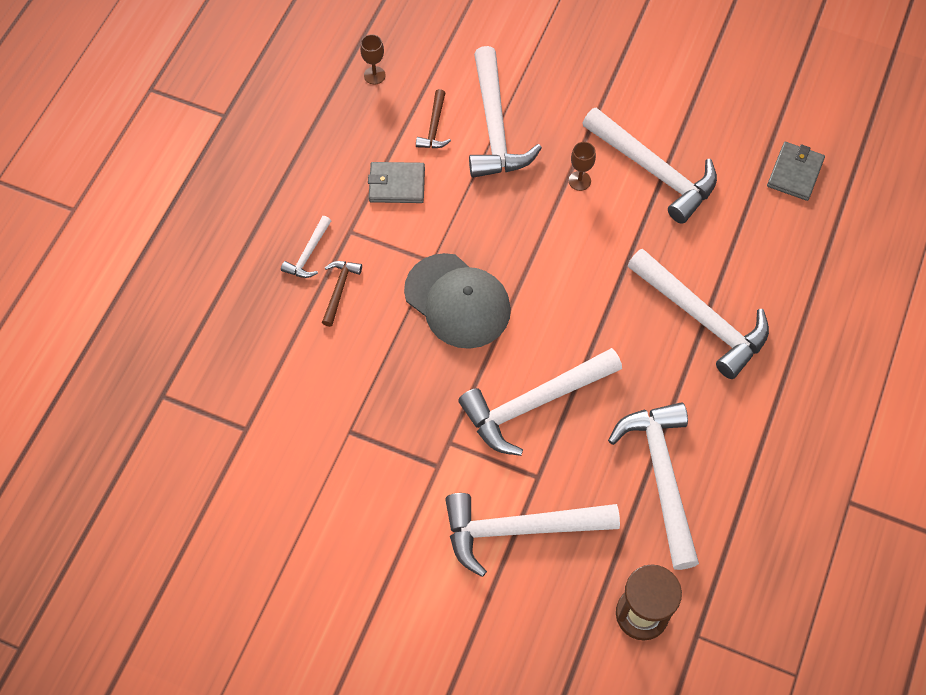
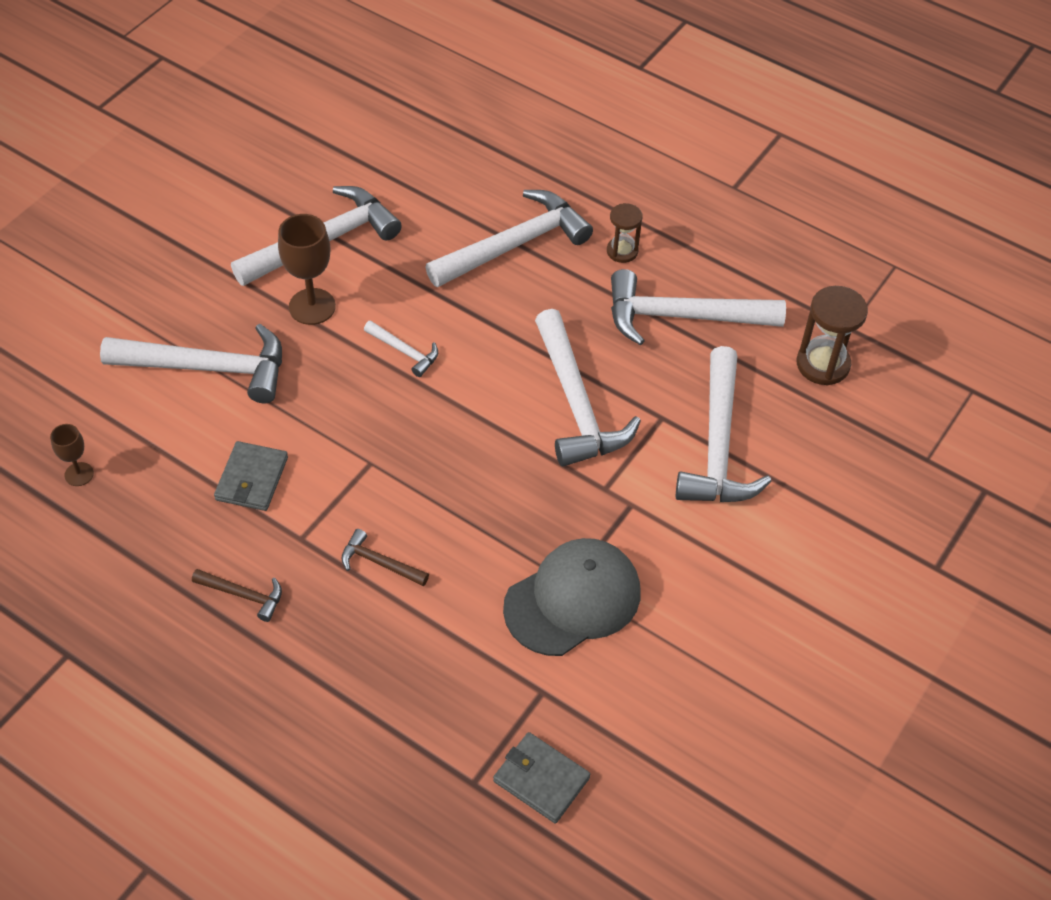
camera: 80 degrees left, 10 degrees down
white hammer [281,216,331,278] -> white hammer moved to [364,320,438,377]
grey cap [404,253,511,349] -> grey cap moved to [503,538,640,656]
brown hammer [416,89,451,148] -> brown hammer moved to [192,569,282,622]
brown goblet [569,142,596,191] -> brown goblet [278,214,336,325], size x1.77
grey wallet [767,142,825,201] -> grey wallet moved to [493,732,590,824]
none -> brown hourglass [607,203,643,263]

